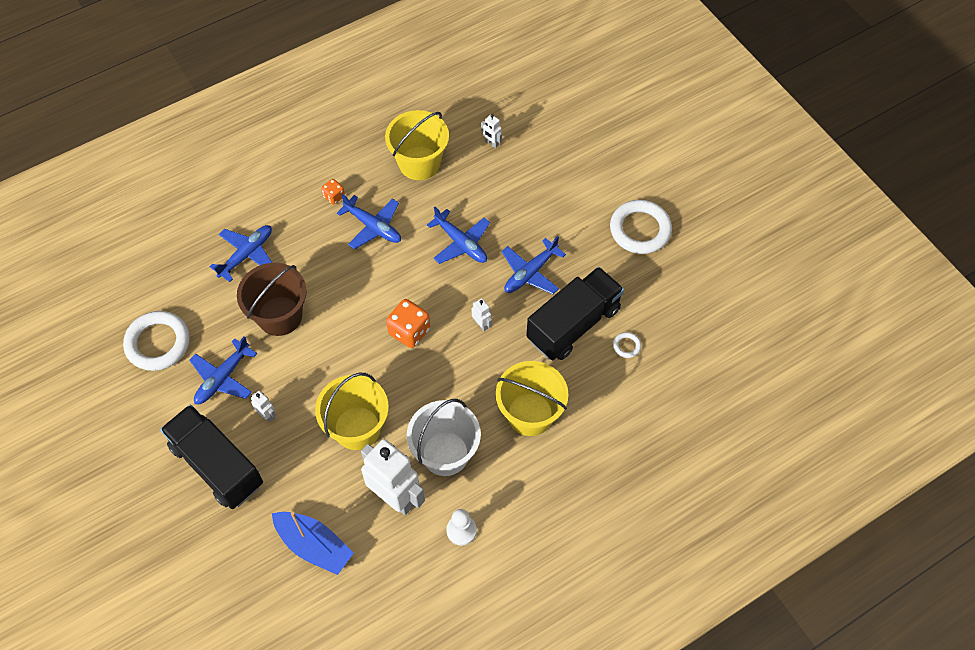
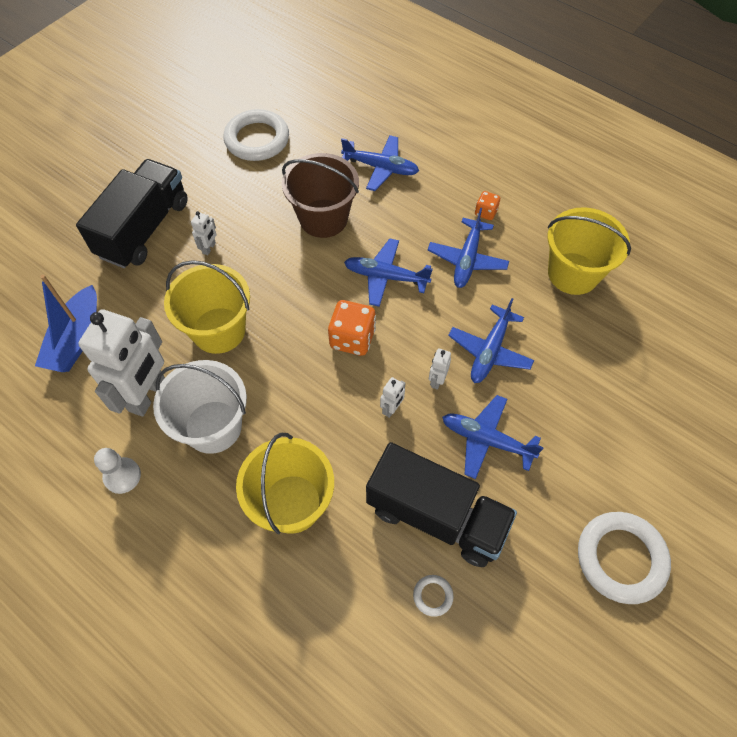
camera: 70 degrees right, 0 degrees up
blue plane [189,336,257,404] -> blue plane moved to [344,238,433,307]
white robot [481,114,502,148] -> white robot moved to [429,348,451,390]

